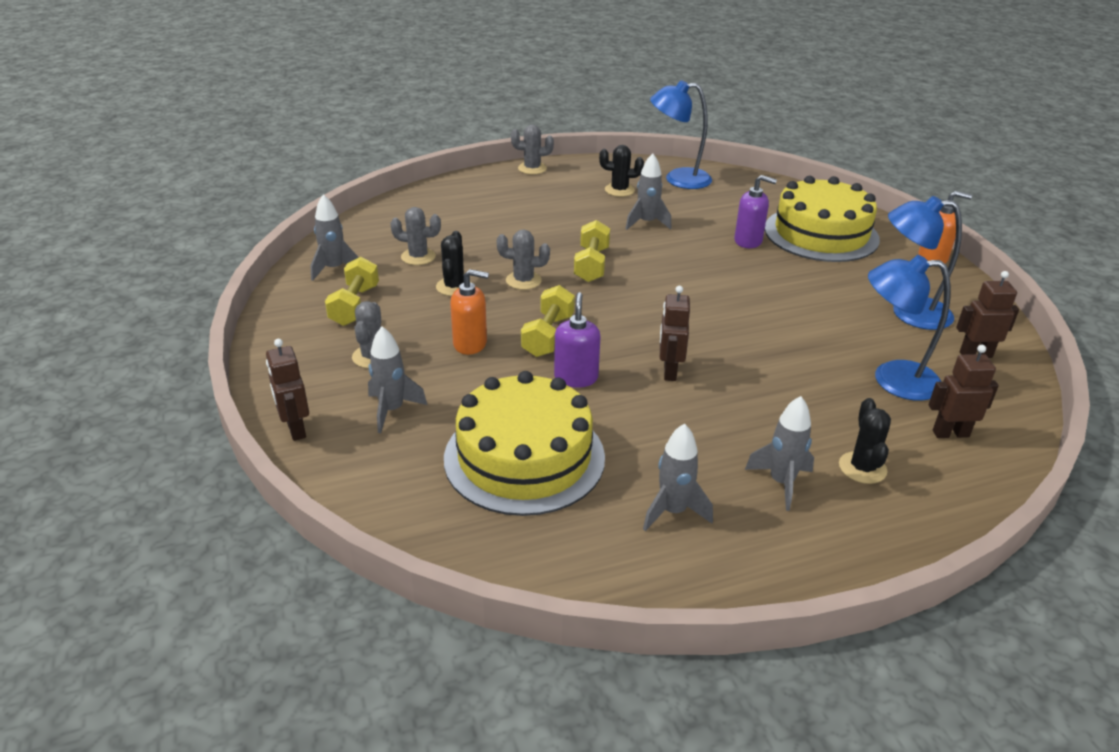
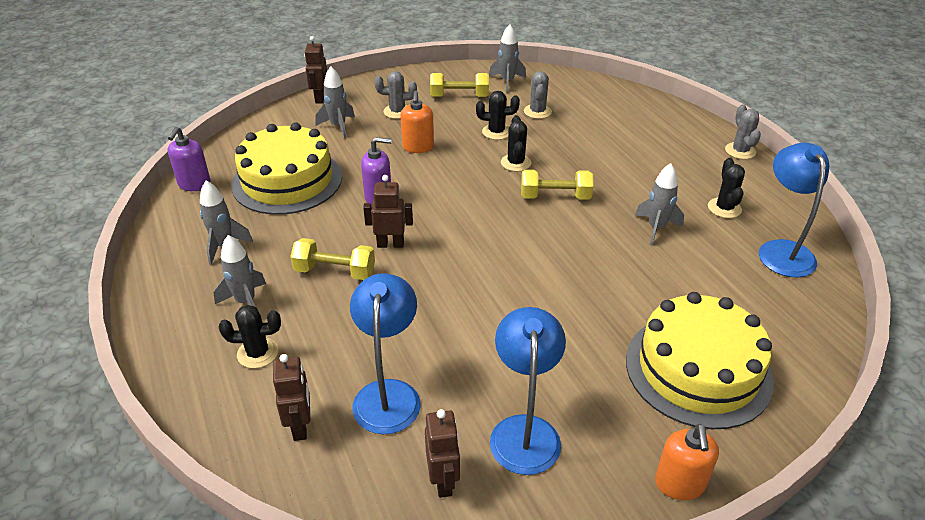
camera: 85 degrees right, 5 degrees up
brown robot [266,339,309,441] -> brown robot turned 60 degrees counterclockwise [304,36,327,103]
grey cactus [497,230,550,290] -> black cactus [501,115,531,172]
yellow dumbbell [521,285,575,357] -> yellow dumbbell moved to [290,238,375,280]
purple soap dispenser [734,175,777,248] -> purple soap dispenser moved to [168,126,211,191]

